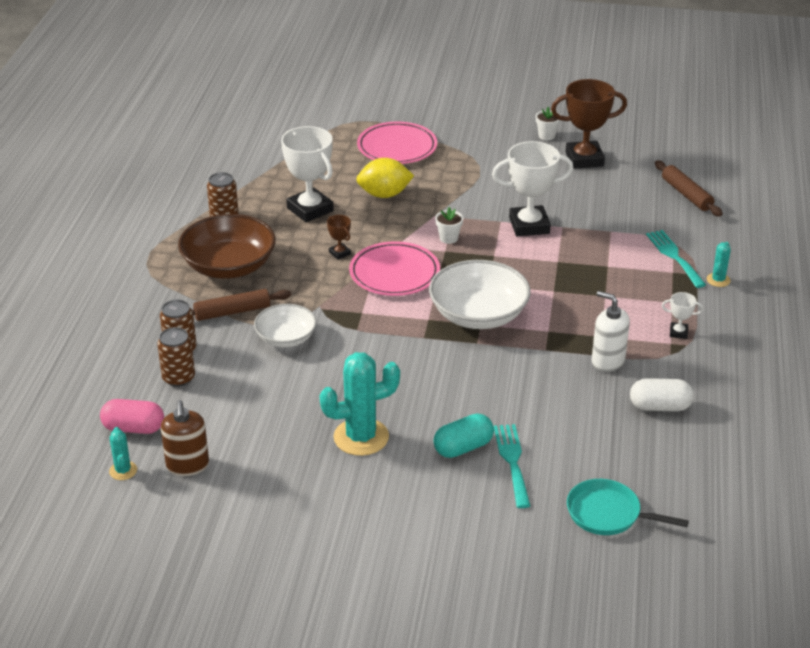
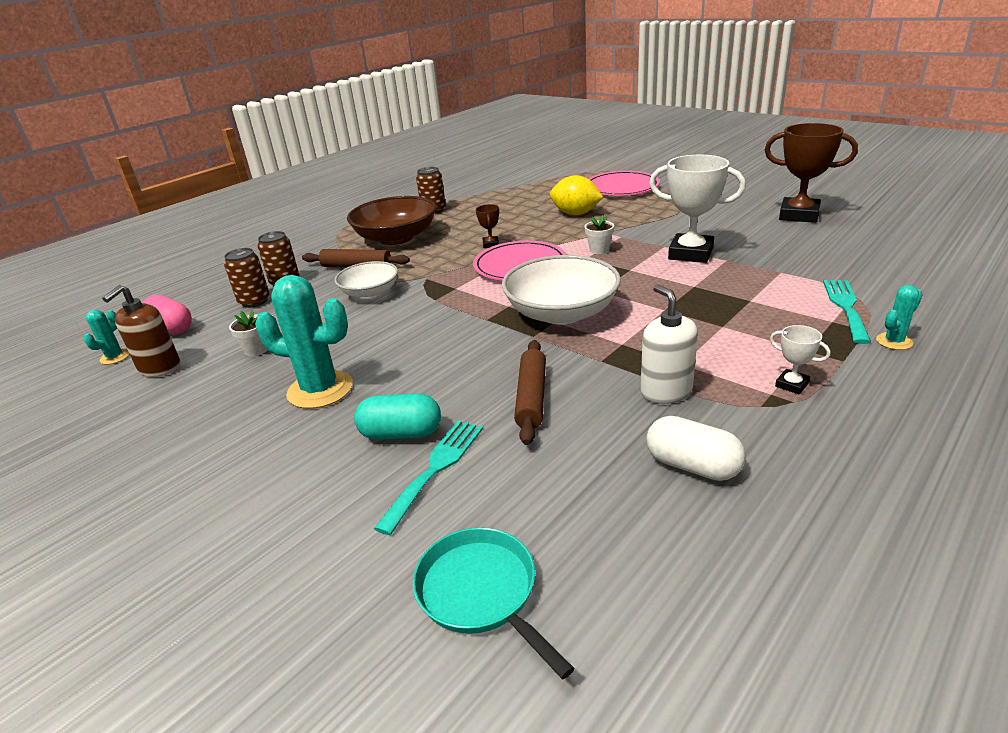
camera: 35 degrees right, 5 degrees down
white trophy [281,126,334,223] -> none
white flower pot [536,107,560,140] -> white flower pot moved to [229,310,267,356]
brown rolling pin [655,160,723,217] -> brown rolling pin moved to [514,340,546,445]

